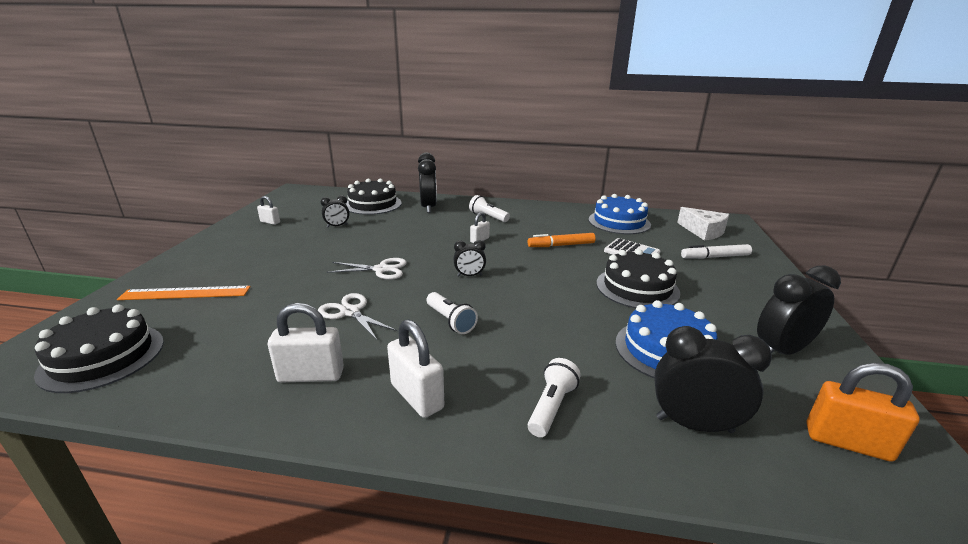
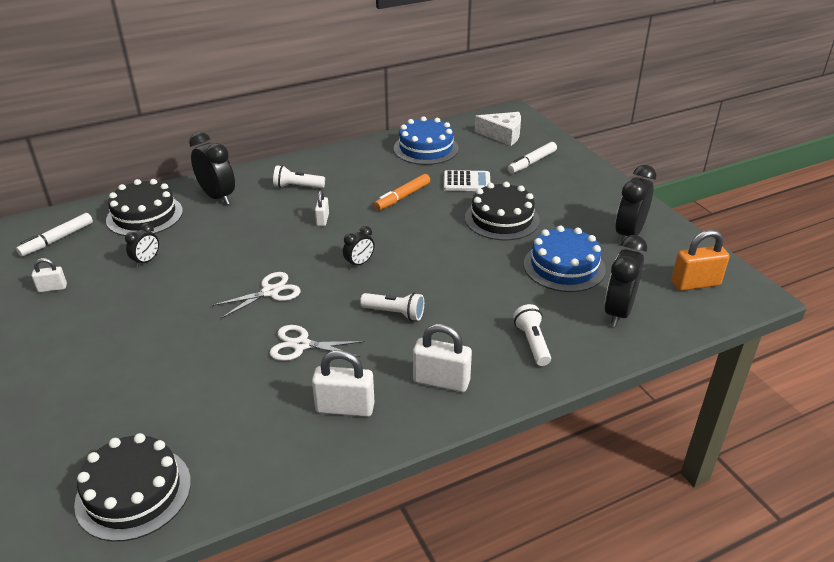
camera: 35 degrees left, 10 degrees up
orange ruler [117,286,251,300] -> none
white padlock [268,303,344,383] -> white padlock turned 45 degrees clockwise [312,350,374,417]
black clock [654,326,772,433] -> black clock turned 45 degrees counterclockwise [604,235,647,327]
none -> white marker [16,213,93,256]

